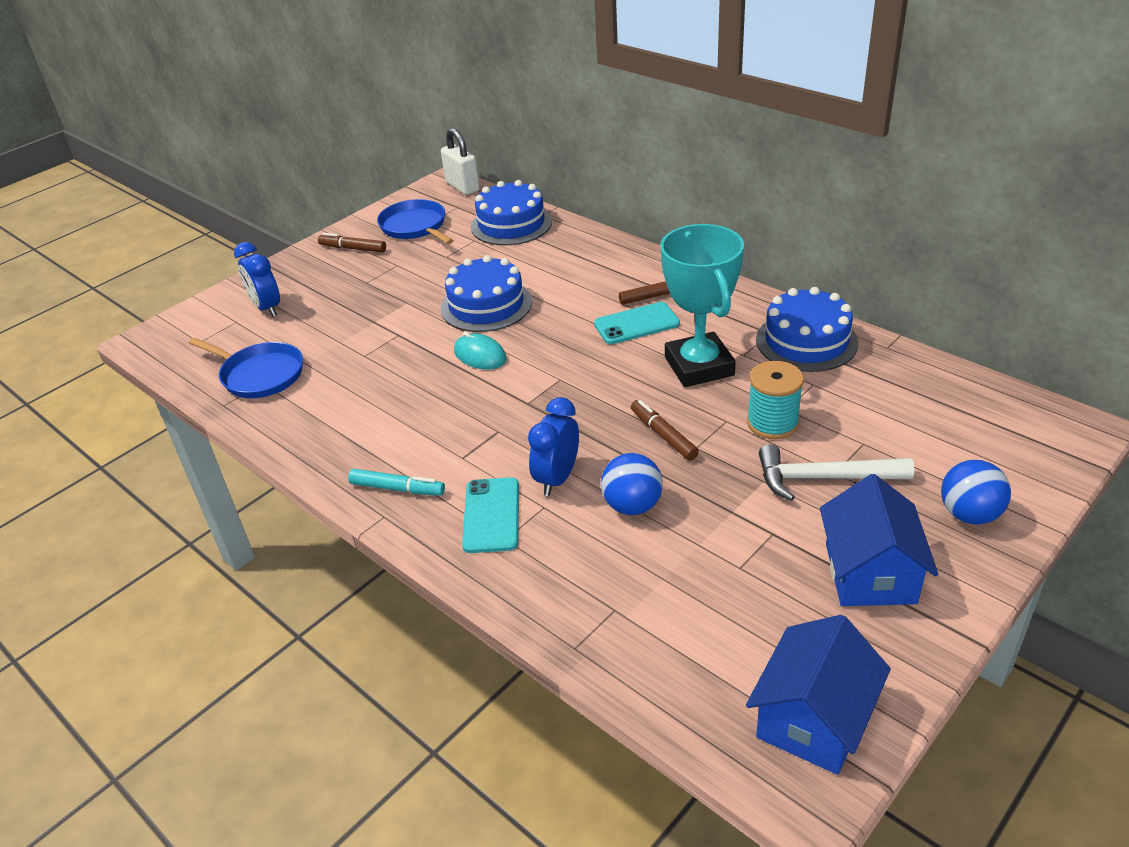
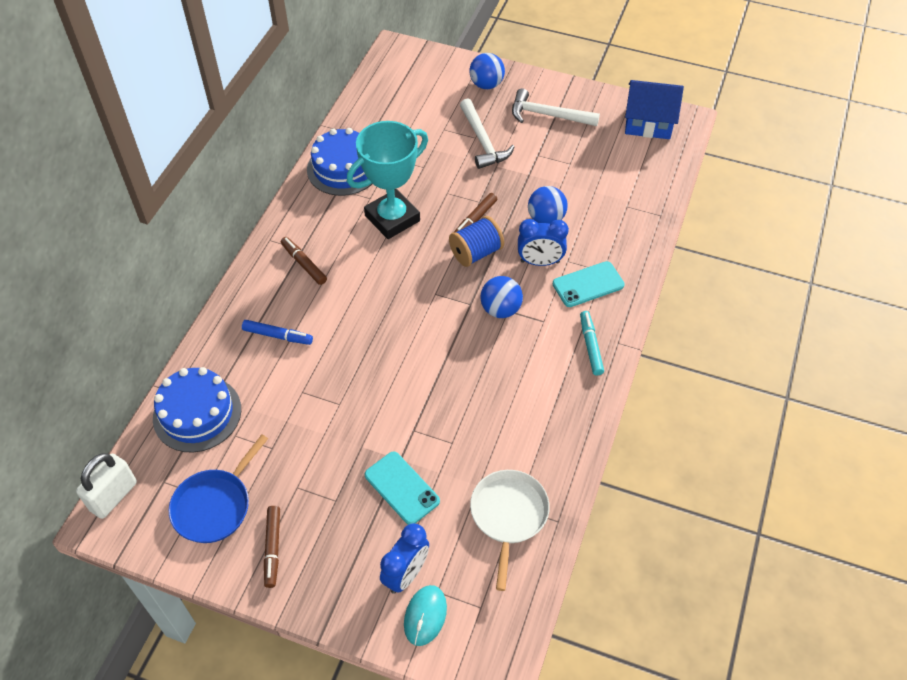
camera: 115 degrees left, 15 degrees up
blue pan [189,338,303,398] -> white pan [470,470,550,591]
blue cake [441,255,532,332] -> none
turquoise mouse [454,332,507,370] -> turquoise mouse moved to [404,585,447,646]
turquoise phone [594,302,680,344] -> turquoise phone moved to [365,452,440,525]
turquoise spool [747,361,804,439] -> none
blue house [820,474,938,606] -> white hammer [512,88,600,126]
none -> blue marker [242,320,313,345]
none -> blue spool [449,216,504,267]
none -> blue ball [480,276,523,318]

